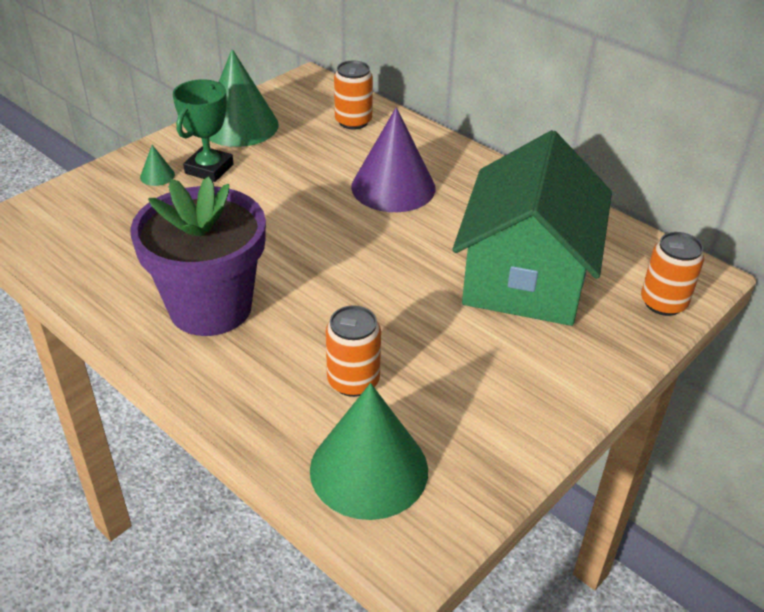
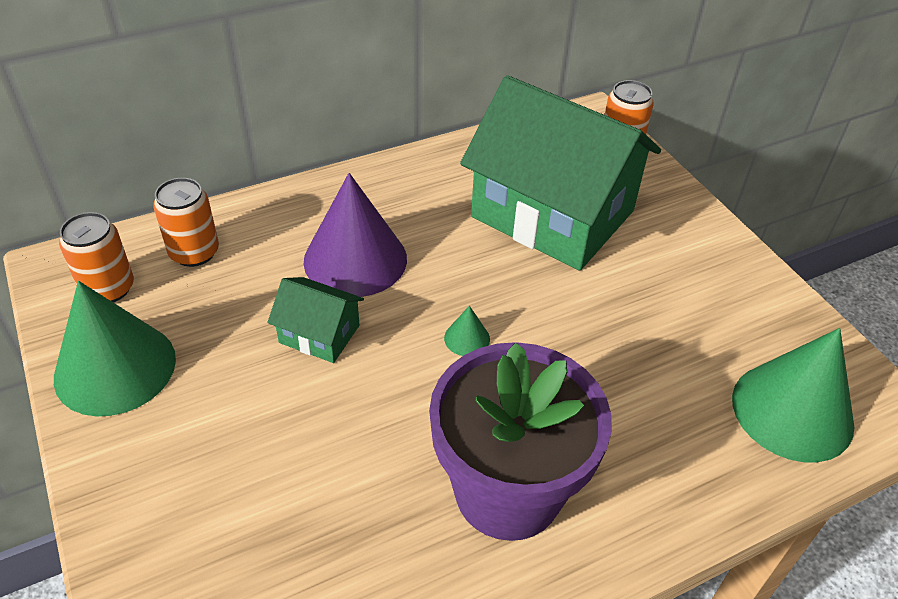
camera: 70 degrees left, 5 degrees up
green cone [140,145,175,186] -> green cone moved to [444,306,490,356]
green trophy [173,79,234,182] -> none
orange can [326,305,381,397] -> orange can moved to [59,212,134,302]
none -> green house [267,277,364,363]

